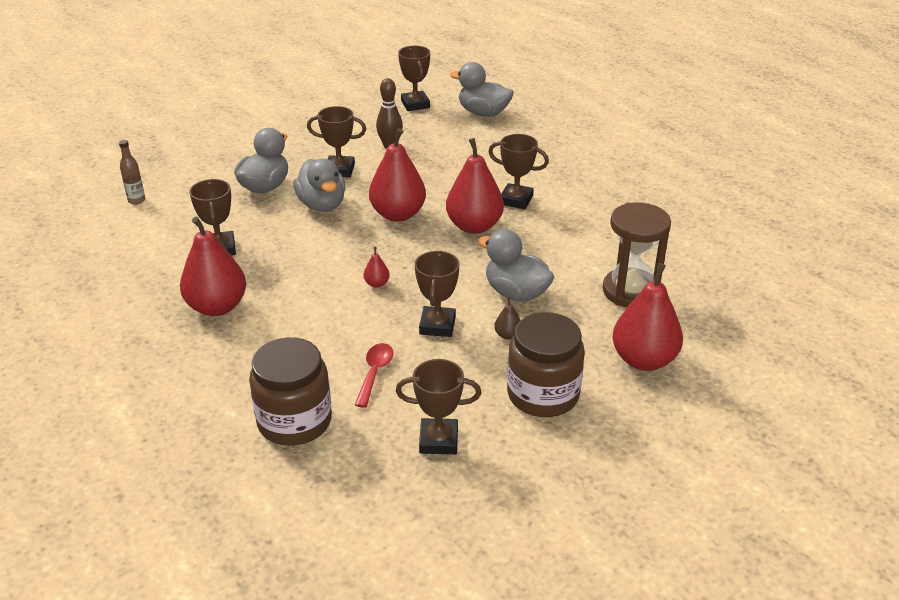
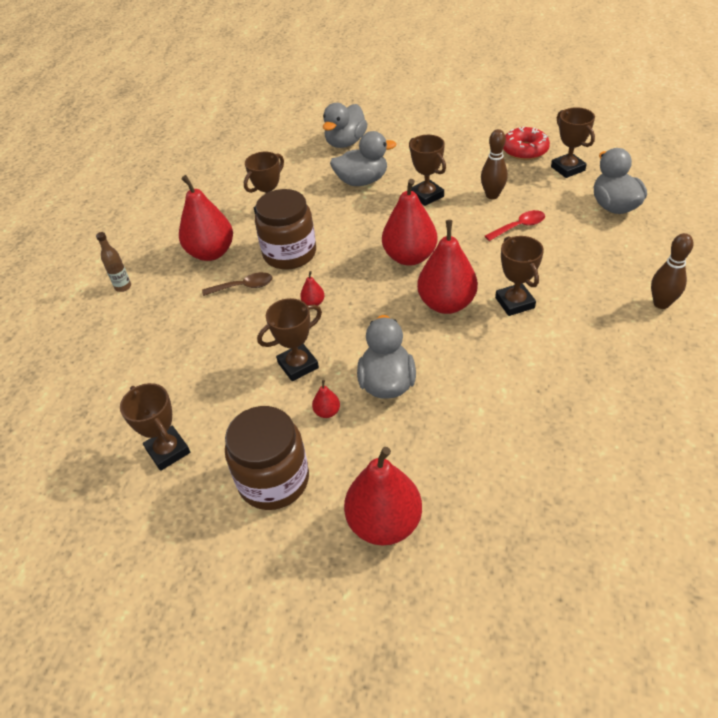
camera: 55 degrees right, 10 degrees up
brown bottle [119,140,145,205] -> brown bottle moved to [96,232,131,292]
brown jar [249,337,332,446] -> brown jar moved to [255,189,316,270]
grey duck [293,159,346,212] -> grey duck moved to [323,103,367,148]
red spoon [355,343,394,408] -> red spoon moved to [485,210,545,241]
brown trophy [398,46,430,111] -> brown trophy turned 60 degrees counterclockwise [551,107,595,178]
brown pear [494,297,521,340] -> red pear [312,380,340,418]
brown hourglass [603,203,671,307] -> none
none -> brown spoon [202,272,273,296]
none -> red donut [503,126,550,160]
none -> brown bowling pin [651,233,694,309]

